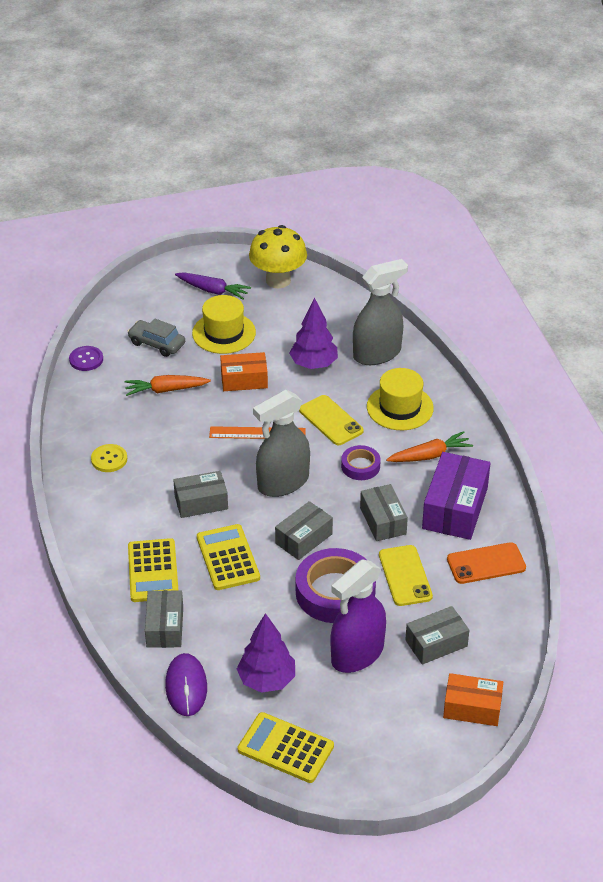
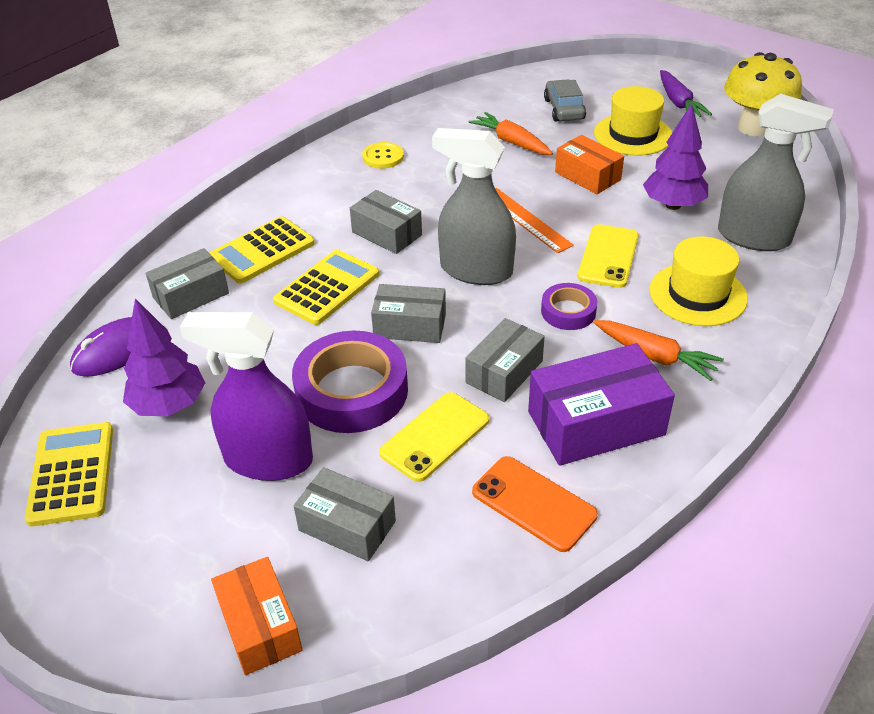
camera: 55 degrees right, 0 degrees up
purple button [69,346,103,371] -> none

